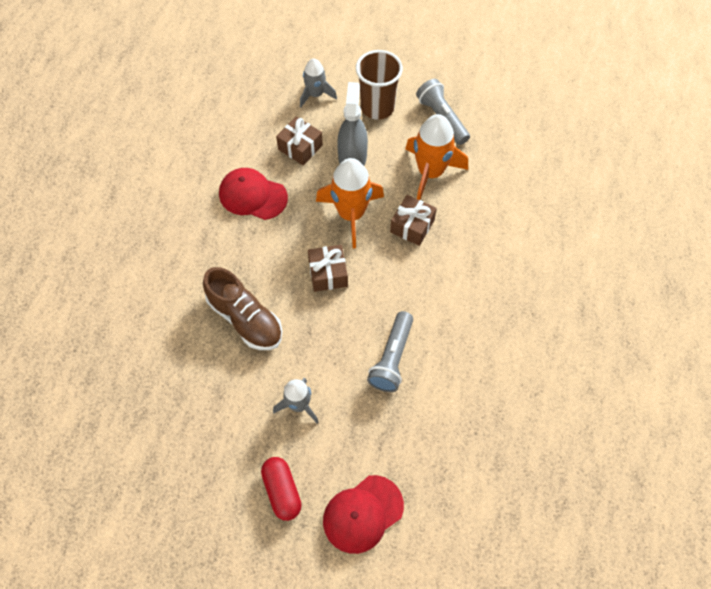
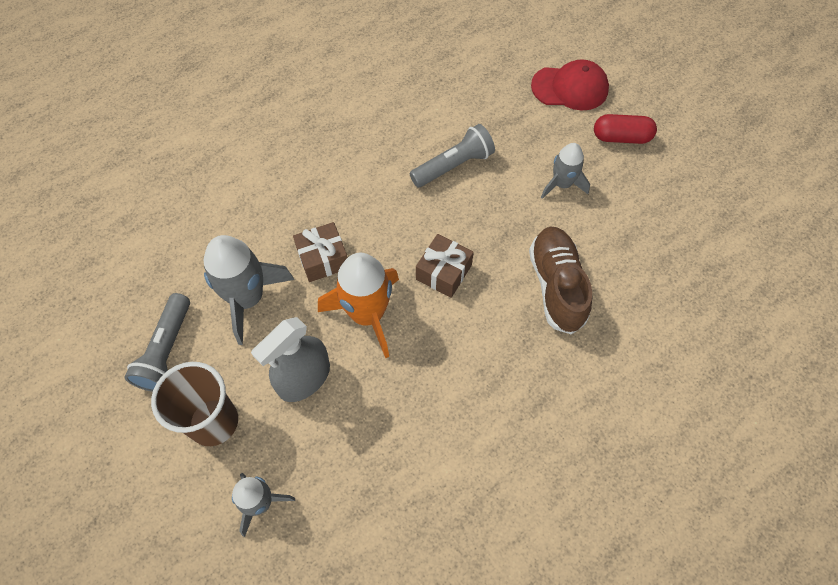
camera: 140 degrees left, 0 degrees up
red cap [219,168,288,220] -> none
red capsule [261,457,301,521] -> red capsule turned 75 degrees clockwise [594,114,657,144]
brown gift [276,116,323,165] -> none
orange rocket [405,114,468,200] -> grey rocket [203,235,294,345]

